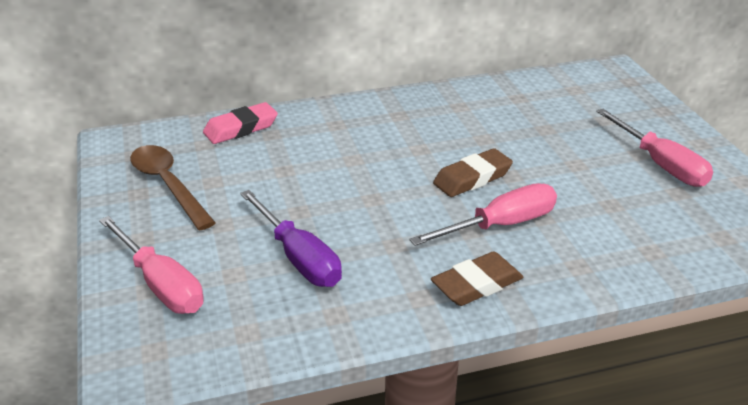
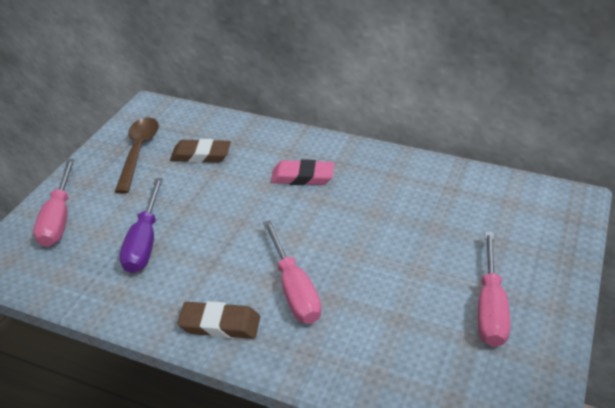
camera: 40 degrees right, 5 degrees up
pink eraser [203,102,278,144] -> pink eraser moved to [271,159,334,185]
pink screwdriver [409,183,557,246] -> pink screwdriver turned 60 degrees clockwise [263,220,321,324]
brown eraser [433,148,513,197] -> brown eraser moved to [170,139,231,163]

